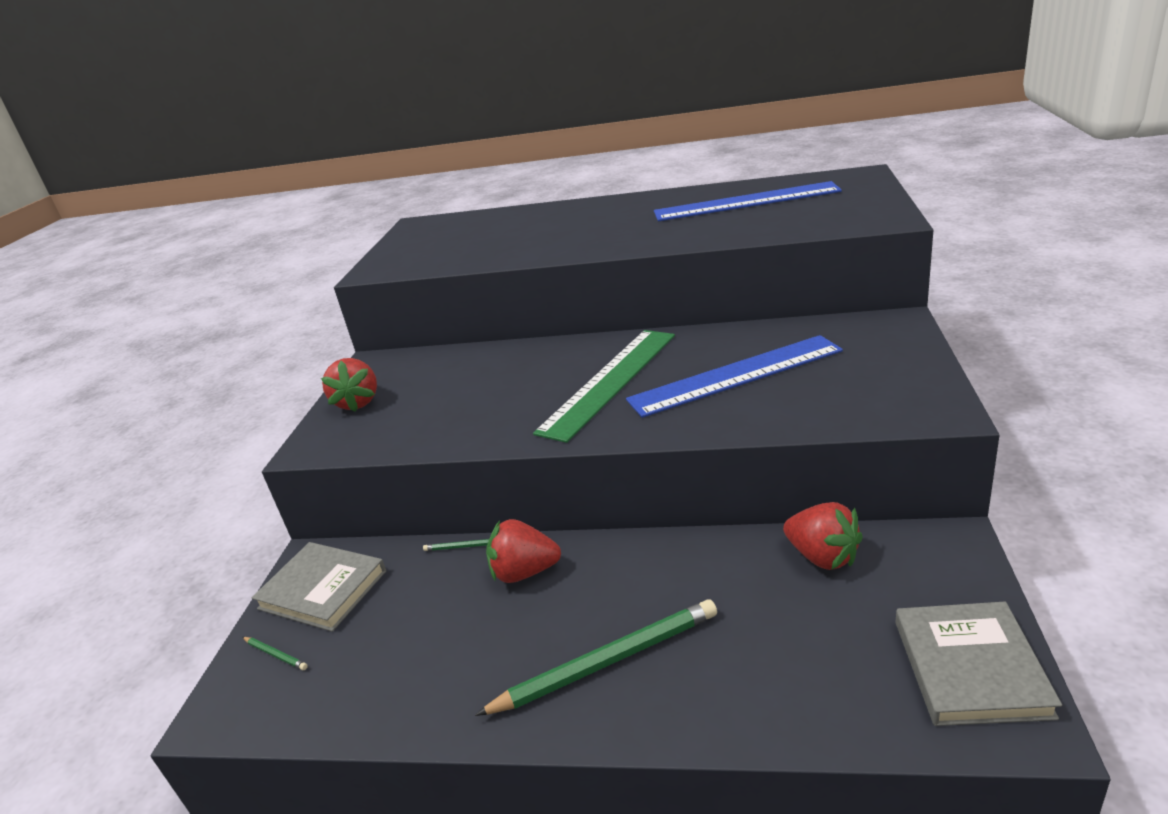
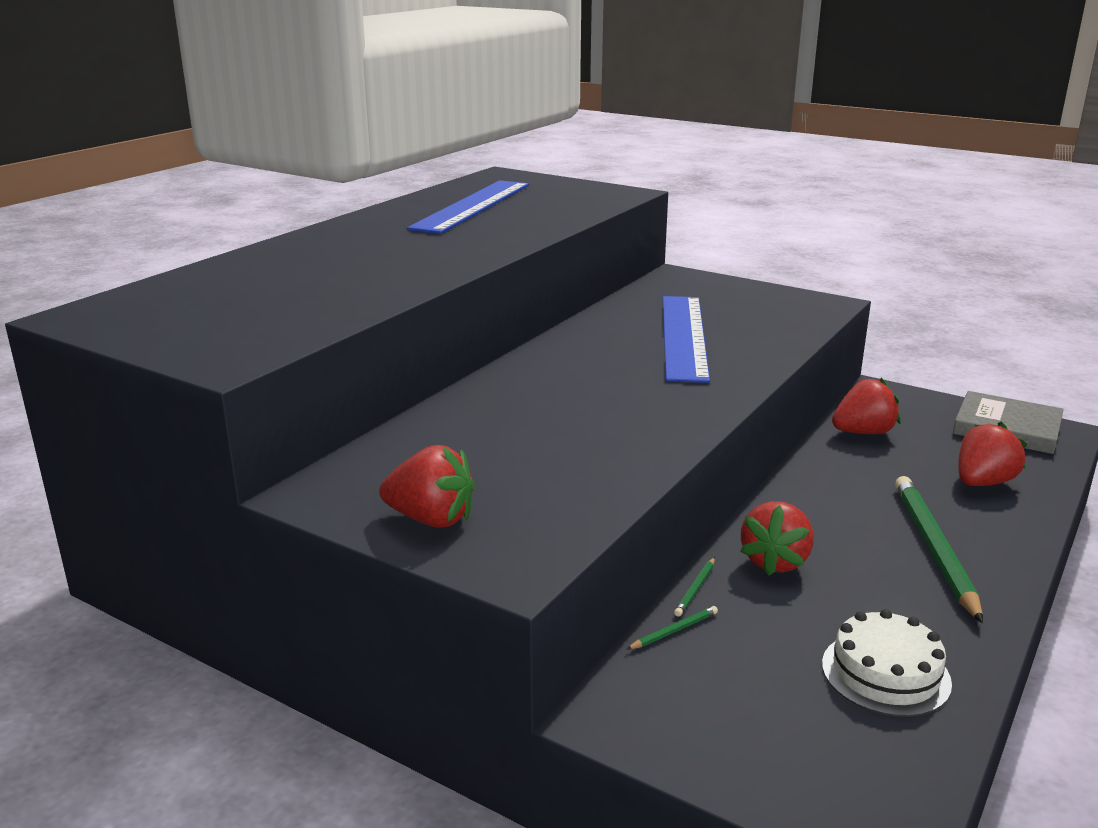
camera: 70 degrees left, 5 degrees down
green pencil [242,637,308,670] -> green pencil moved to [627,606,718,649]
grey book [252,542,386,632] -> none
green ruler [533,330,675,443] -> none
none -> white cake [822,609,952,717]
none -> red strawberry [958,422,1027,486]

